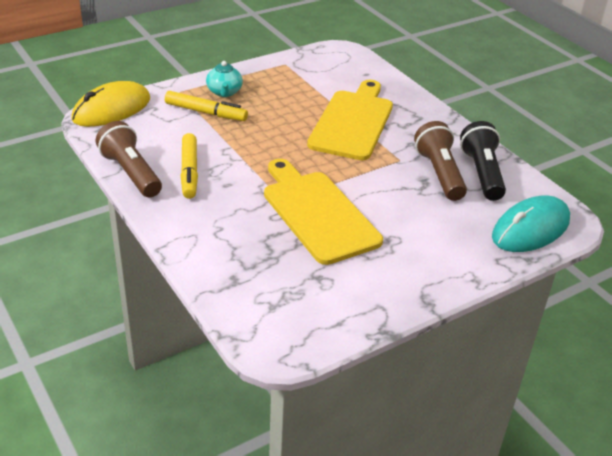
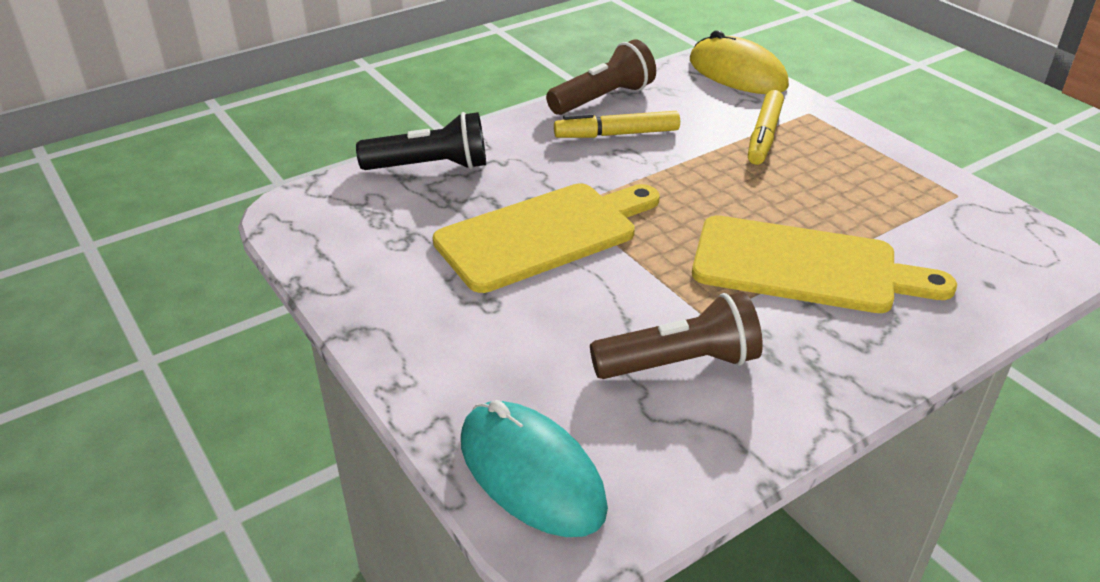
camera: 90 degrees right, 0 degrees up
turquoise teapot [206,61,243,97] -> none
black flashlight [460,121,506,201] -> black flashlight moved to [356,112,486,170]

